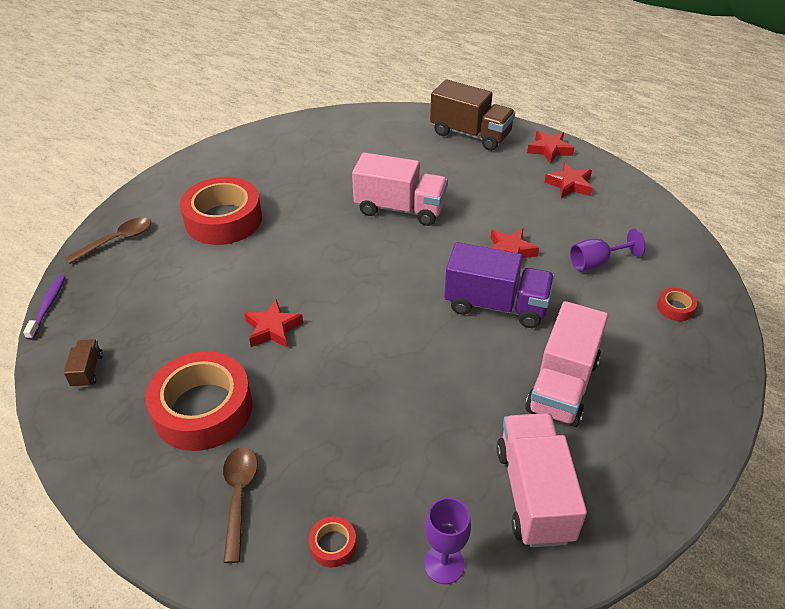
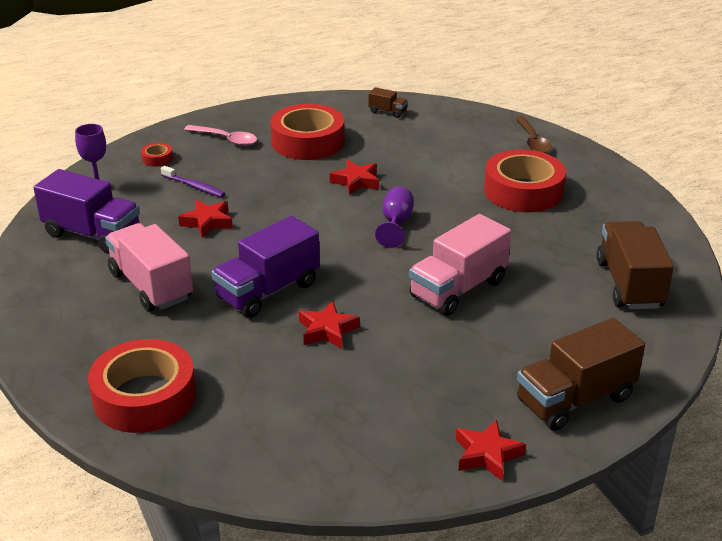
camera: 120 degrees right, 10 degrees down
purple toothbrush [23,275,65,340] -> purple toothbrush moved to [161,166,225,197]
brown spoon [223,447,258,563] -> pink spoon [184,125,257,146]
pink truck [497,413,587,548] -> purple truck [34,169,140,254]
red star [545,162,592,198] -> red star moved to [178,200,233,238]
purple goblet [570,229,646,271] -> purple goblet moved to [375,187,413,248]
red tape [657,288,697,321] -> red tape [88,339,196,433], size x2.44
none -> brown truck [597,221,674,309]

